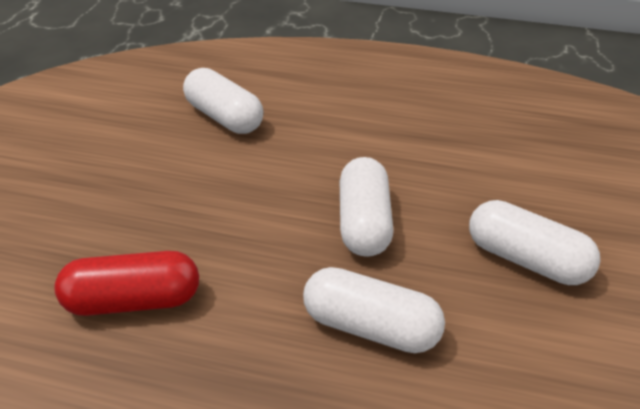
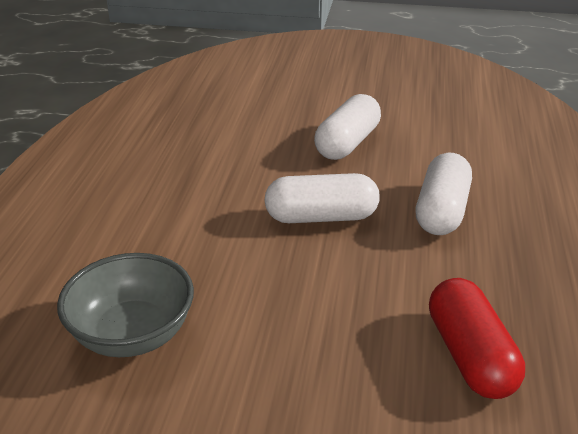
camera: 95 degrees left, 5 degrees down
white capsule [183,68,263,134] -> grey bowl [57,253,194,357]

